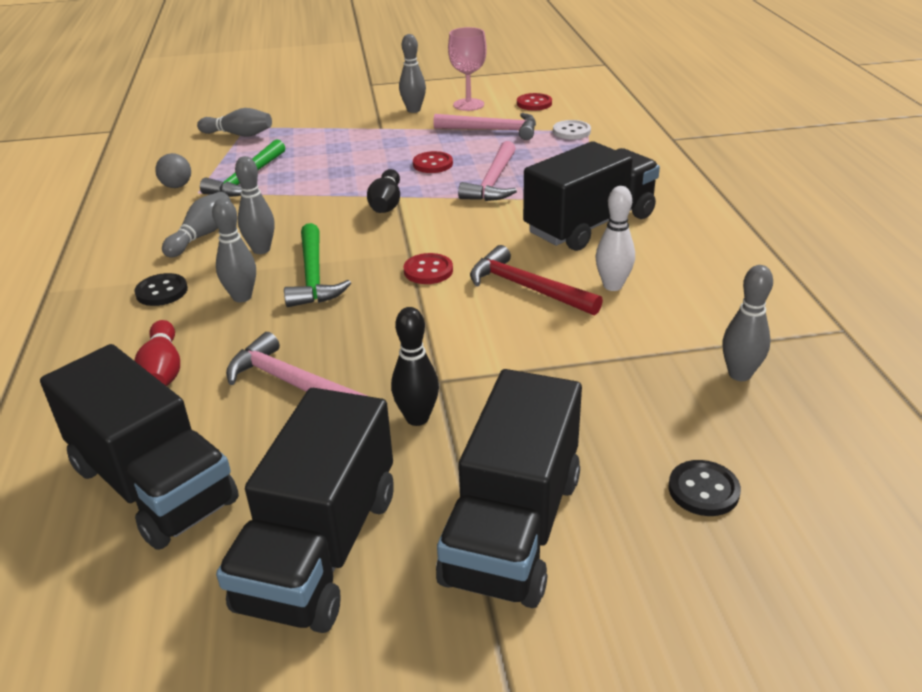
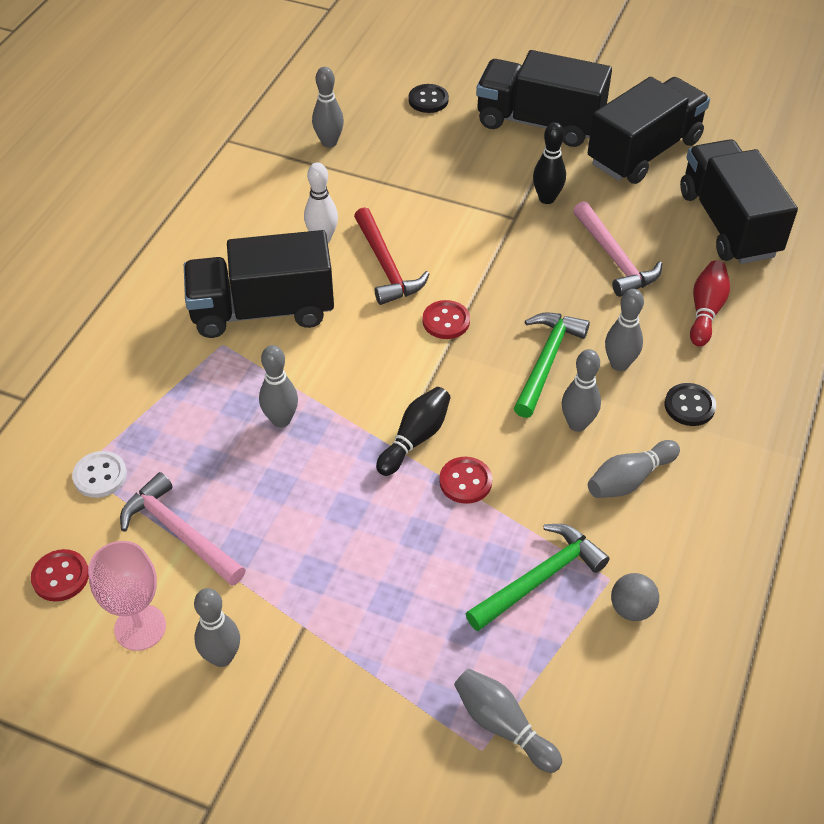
camera: 150 degrees left, 15 degrees up
red button [413,151,453,173] -> red button moved to [439,457,493,504]
black truck [436,369,582,608] -> black truck turned 120 degrees counterclockwise [476,50,612,147]
pink hammer [458,141,517,201] -> grey bowling pin [259,345,298,428]

